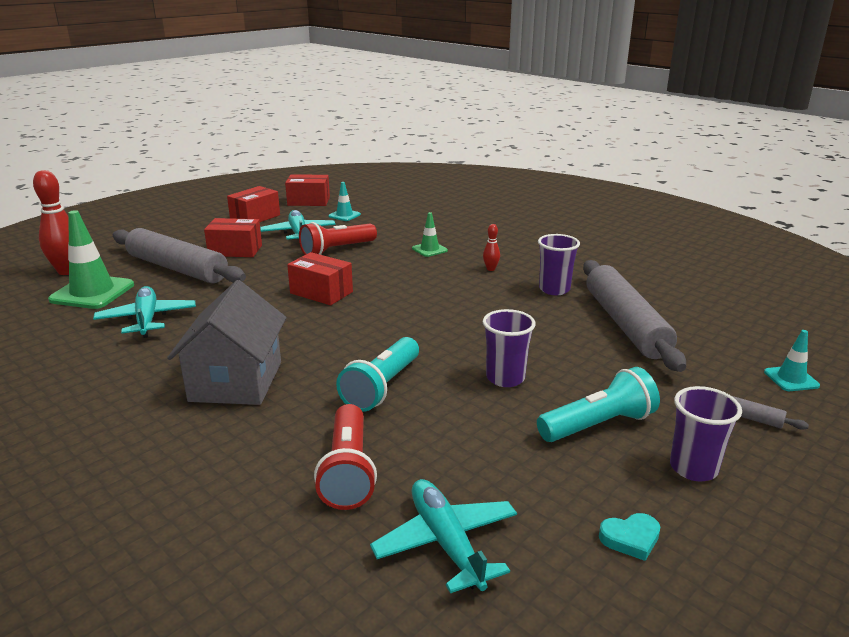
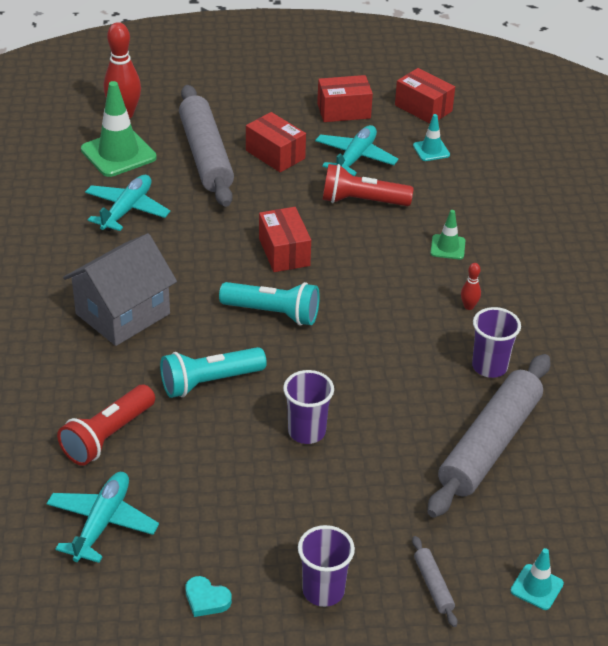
camera: 40 degrees right, 15 degrees up
turquoise flashlight [537,367,660,442] -> turquoise flashlight moved to [219,282,320,326]

